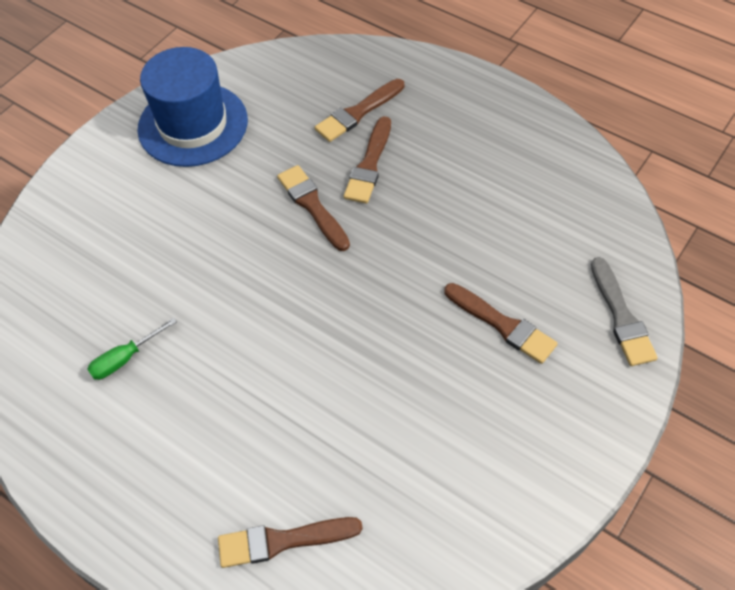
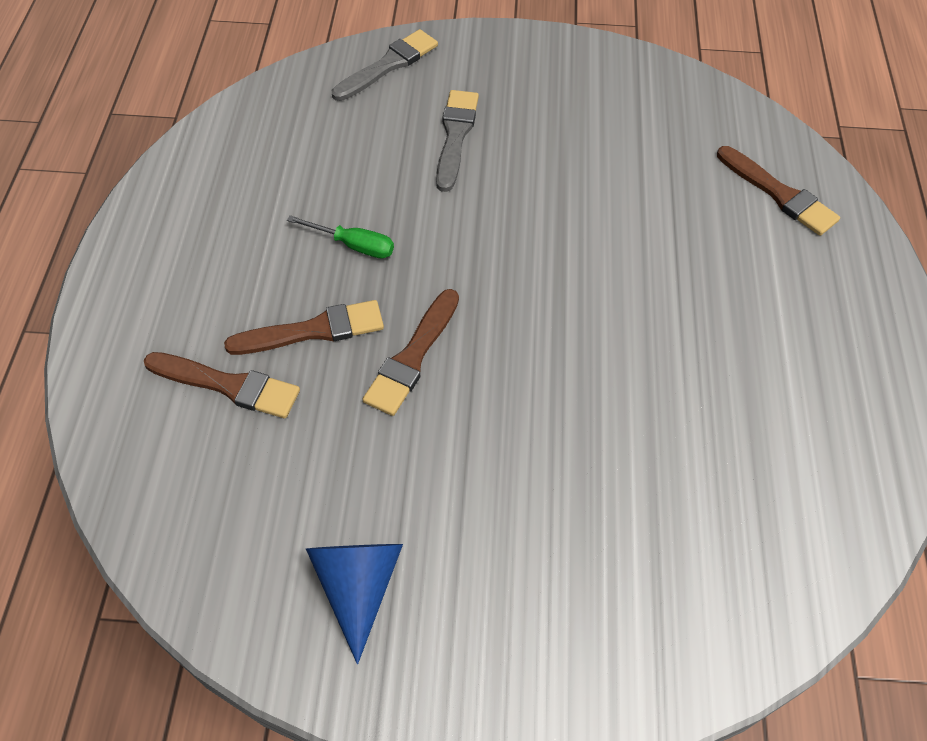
camera: 125 degrees left, 0 degrees up
green screwdriver [87,318,177,380] -> green screwdriver moved to [287,215,394,259]
blue hat [137,47,248,167] -> blue cone [306,544,403,664]
brown brush [444,283,558,364] -> grey brush [436,90,479,192]

